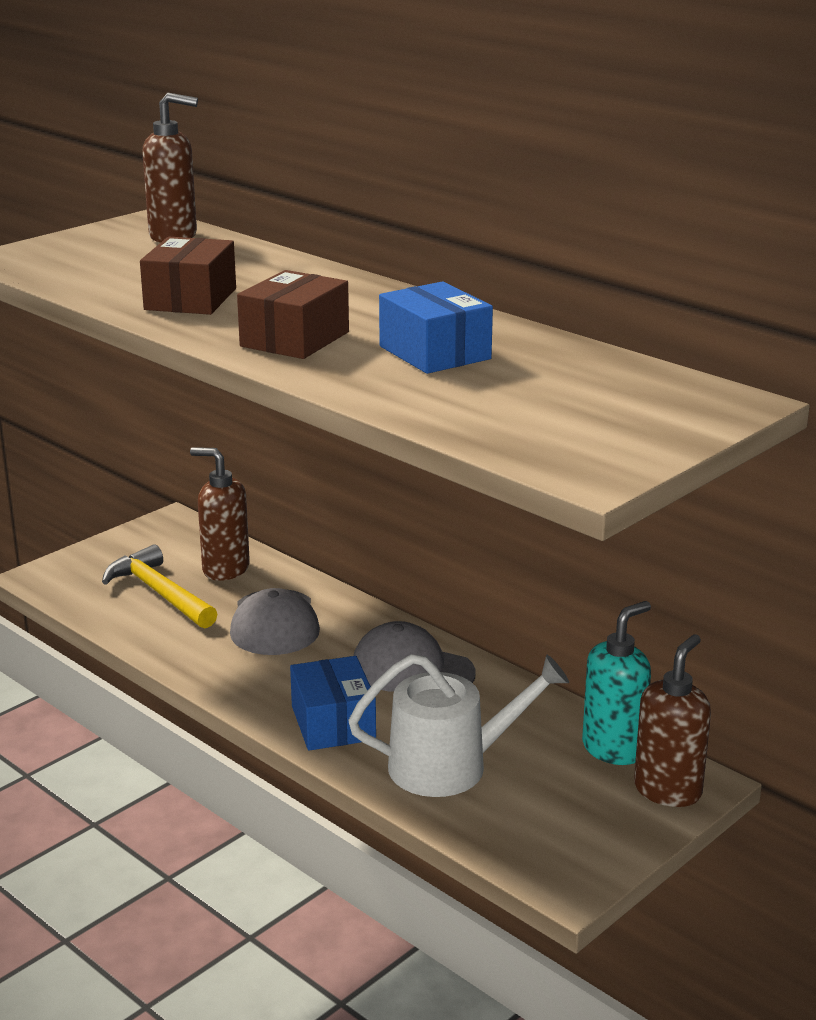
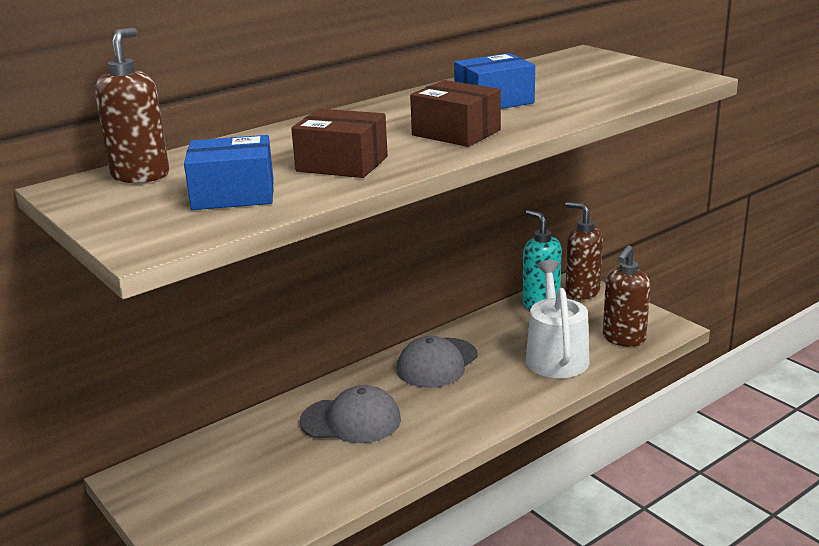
camera: 80 degrees left, 0 degrees up
yellow hammer [102,545,217,628] -> none
brown soap dispenser [190,447,250,581] -> brown soap dispenser moved to [603,245,650,347]
blue box [290,656,376,751] -> blue box moved to [184,135,274,210]

